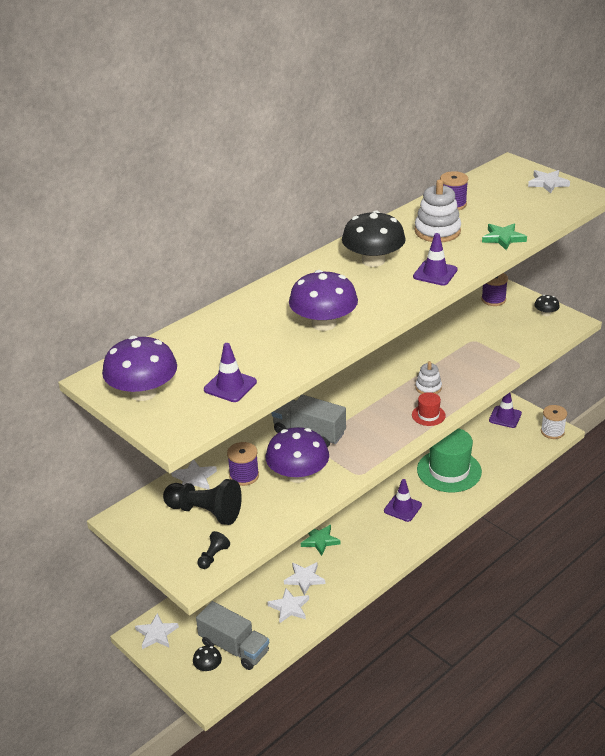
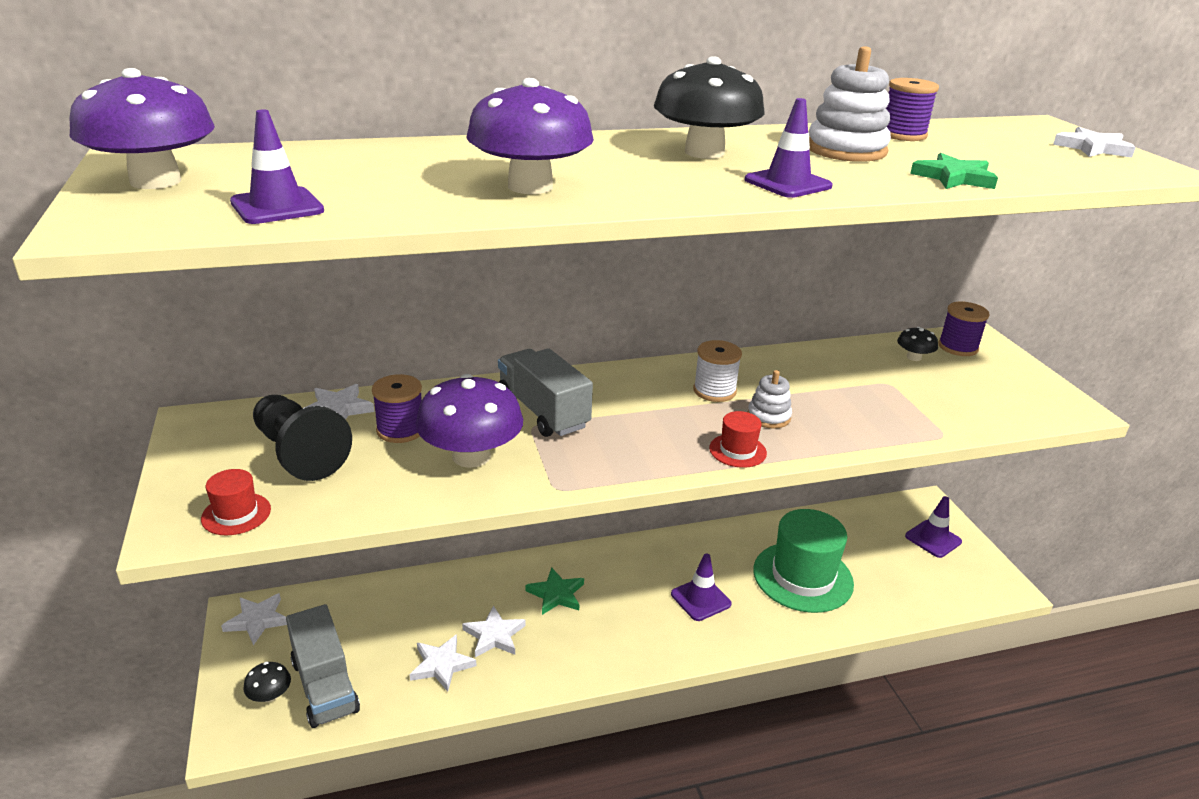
camera: 25 degrees right, 5 degrees down
black pawn [197,531,230,569] -> red hat [201,469,271,535]
black mushroom [534,295,560,316] -> black mushroom moved to [897,327,938,361]
white spool [541,405,567,439] -> white spool moved to [693,340,742,402]

